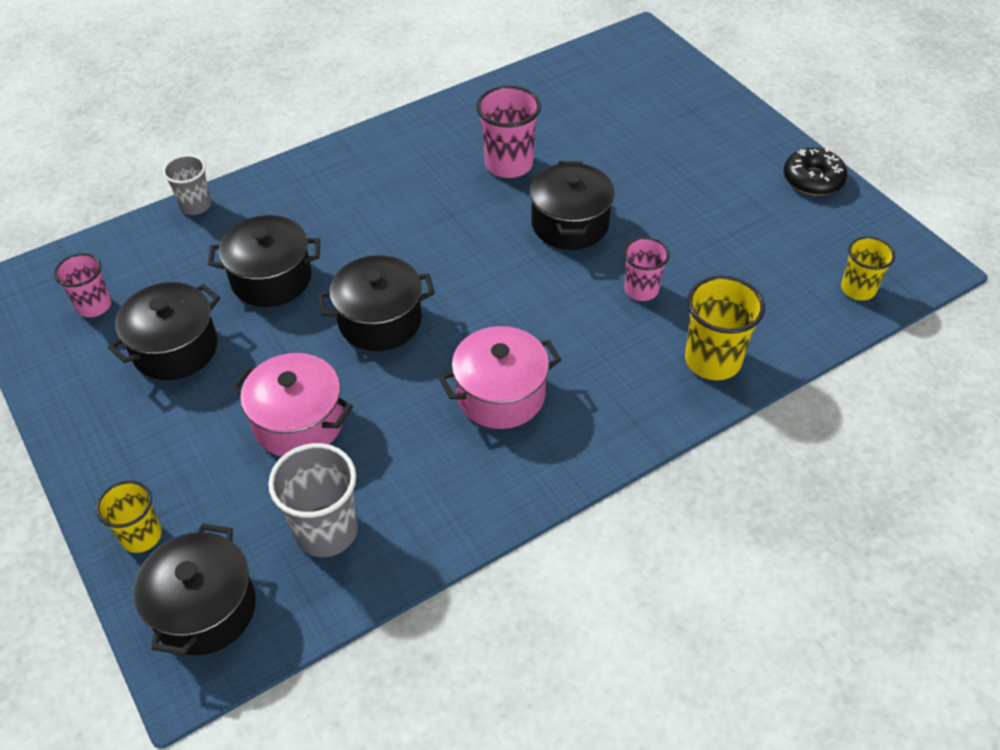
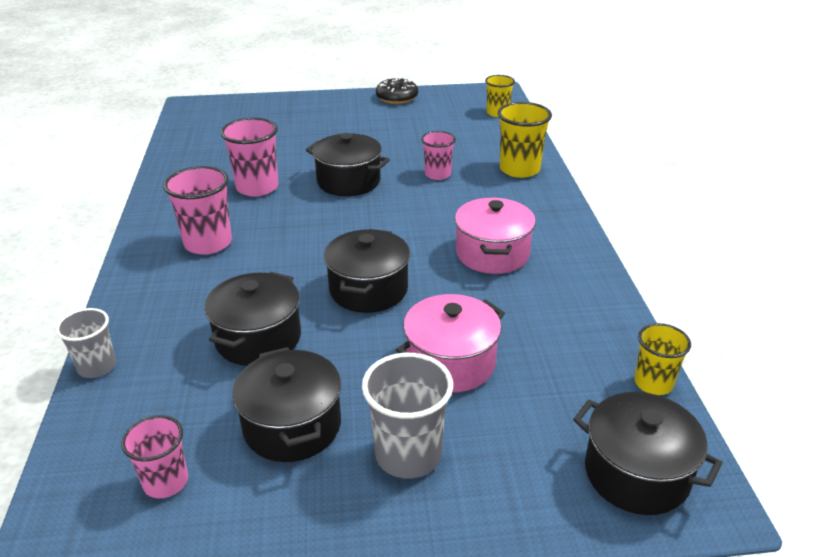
camera: 65 degrees left, 15 degrees down
yellow cup [96,480,162,553] -> yellow cup moved to [634,323,691,395]
grey cup [268,443,358,557] -> grey cup moved to [362,353,453,479]
none -> pink cup [163,166,232,255]

